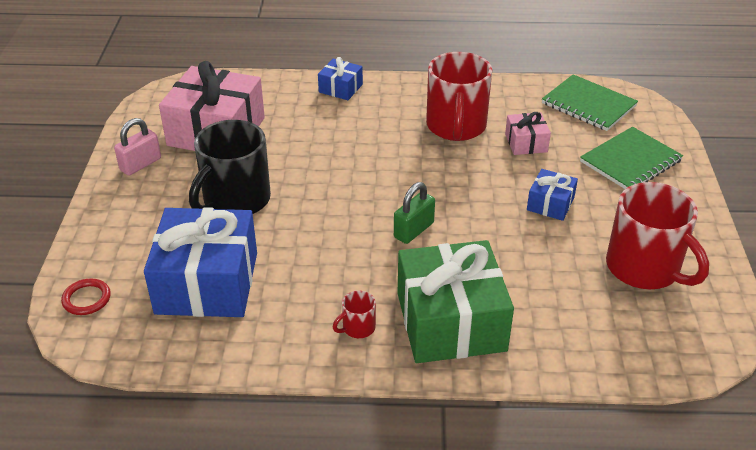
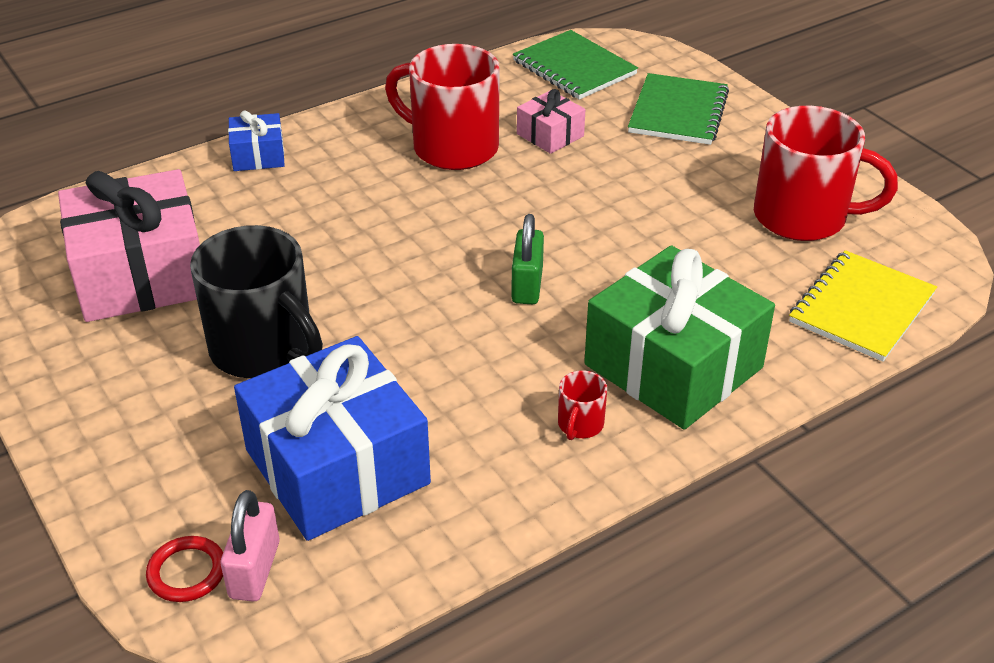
camera: 35 degrees left, 0 degrees up
pink padlock [114,118,161,176] -> pink padlock moved to [221,490,279,602]
black mug [189,120,271,214] -> black mug turned 45 degrees counterclockwise [190,225,323,379]
red mug [426,52,492,141] -> red mug turned 150 degrees clockwise [385,44,500,170]
blue gift [527,169,578,221] -> none
green notebook [542,74,638,131] -> green notebook turned 45 degrees clockwise [513,30,638,100]
none -> yellow notebook [789,250,937,362]

